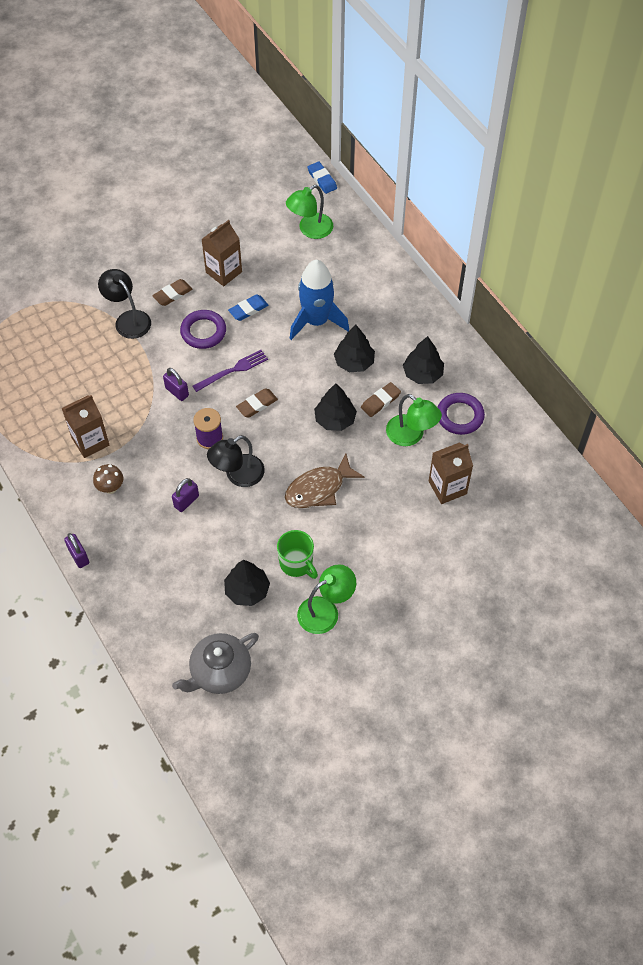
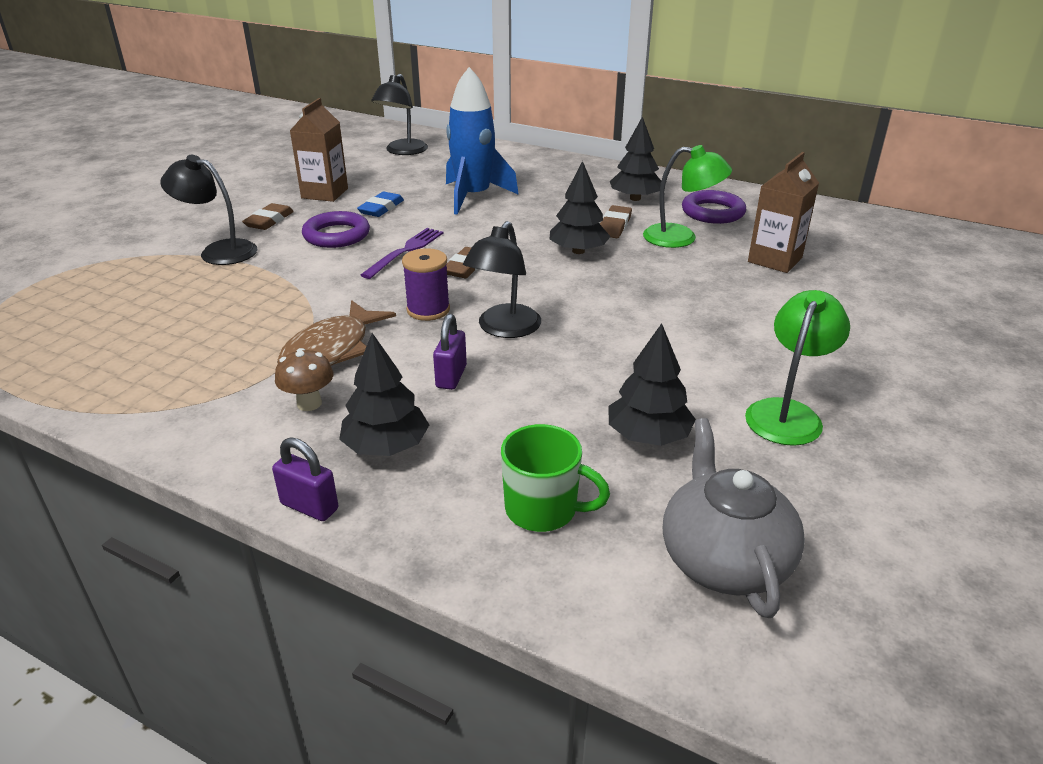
camera: 30 degrees left, 25 degrees down
brown carton [62,395,109,458] -> none
purple padlock [163,368,189,401] -> none
grey teapot [172,633,259,694] -> grey teapot turned 150 degrees clockwise [663,418,805,618]
green mug [277,530,318,579] -> green mug moved to [501,424,610,532]
brown fish [285,453,365,508] -> brown fish moved to [277,300,396,366]
green lamp [286,185,333,239] -> black lamp [371,74,428,155]
blue eraser [307,161,337,194] -> none
black tree [334,325,375,372] -> black tree moved to [339,333,429,456]

